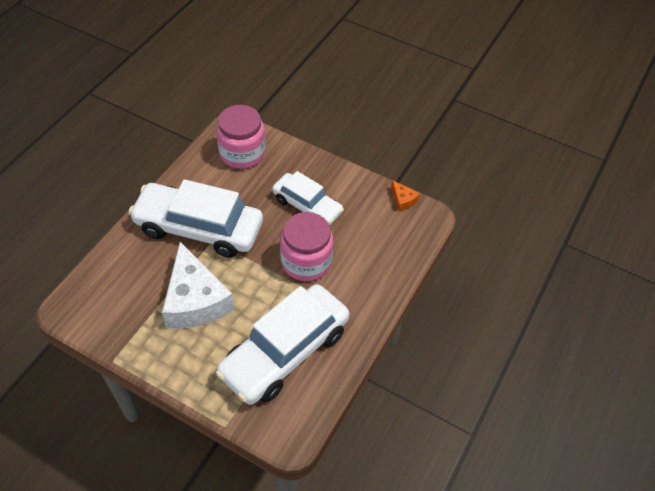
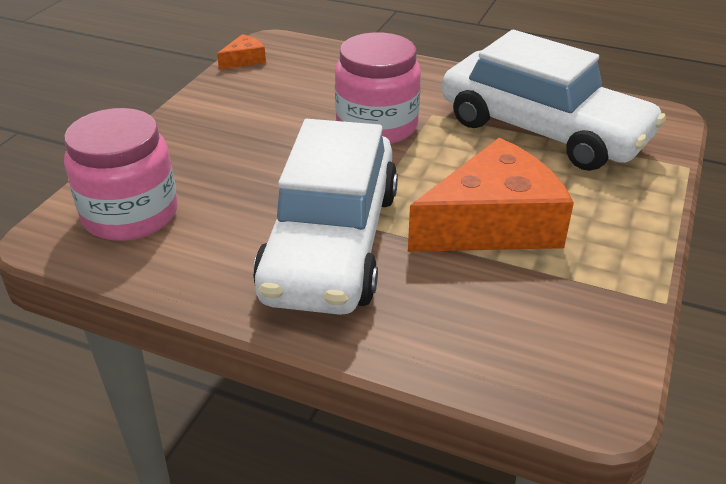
camera: 95 degrees left, 15 degrees down
white cheese [162,242,234,329] -> orange cheese [408,138,574,252]
white car [272,171,344,226] -> none

